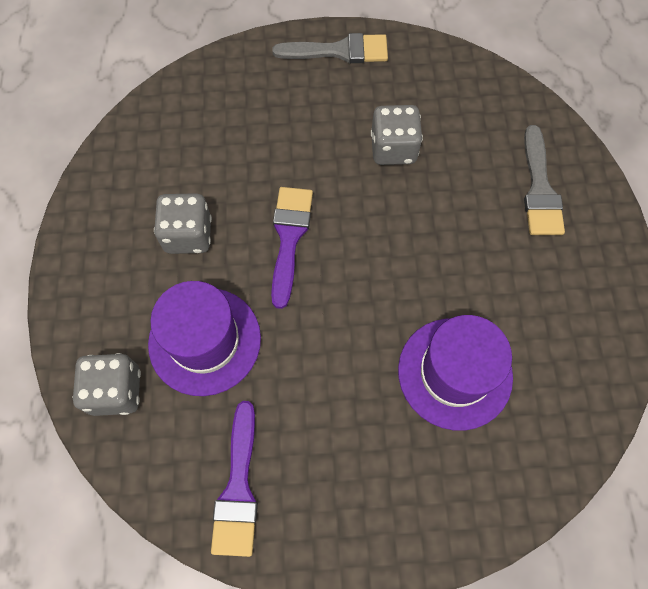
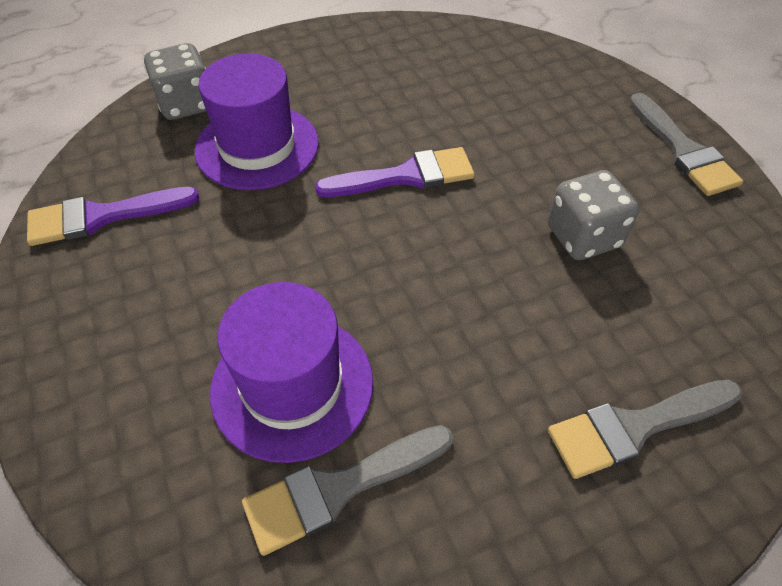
camera: 70 degrees right, 15 degrees down
grey dice [154,193,212,254] -> none
none -> grey brush [242,425,453,556]

